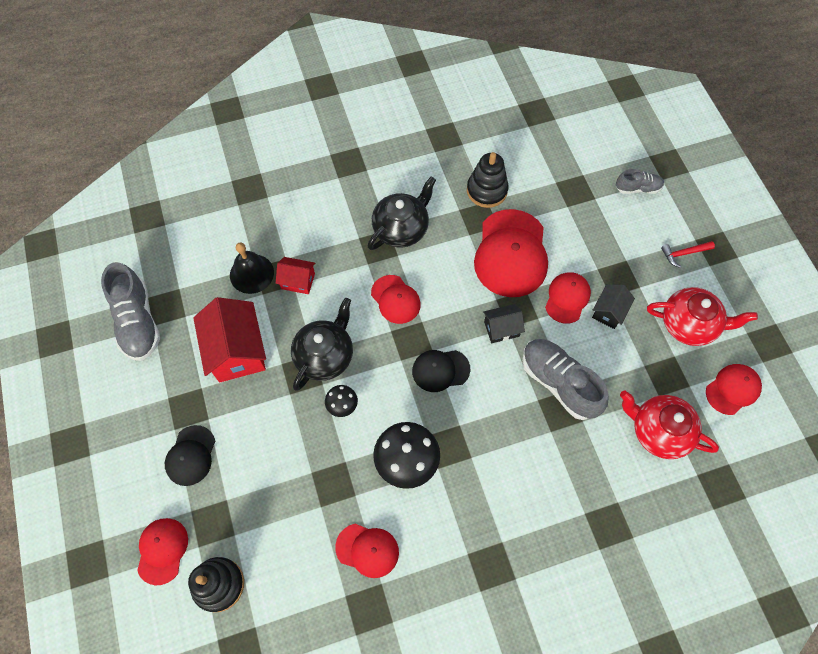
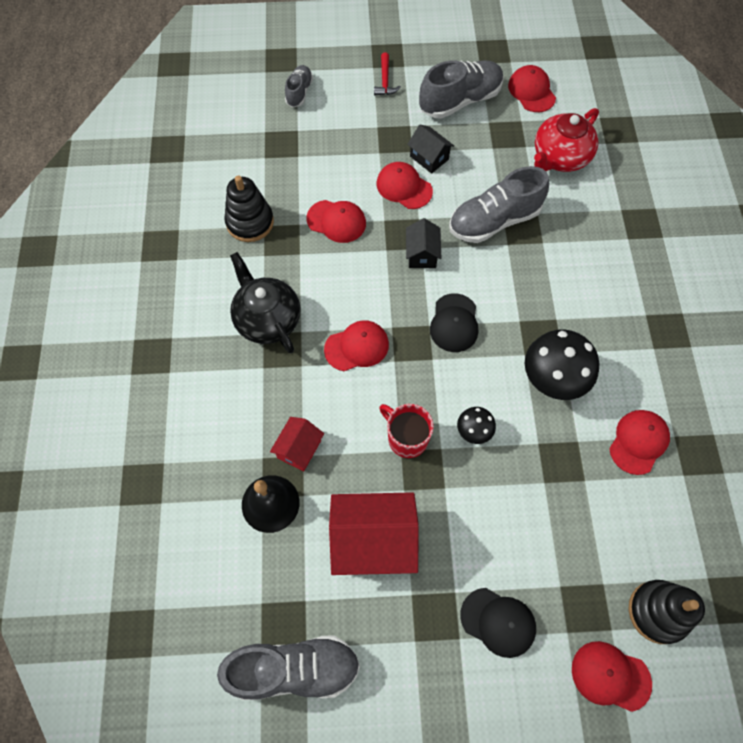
camera: 75 degrees left, 0 degrees up
black teapot [291,298,353,391] -> red mug [379,404,434,458]
red cap [474,209,548,297] -> red cap [306,200,366,243], size x0.55
red teapot [647,287,758,346] -> grey shoe [419,60,504,119]

